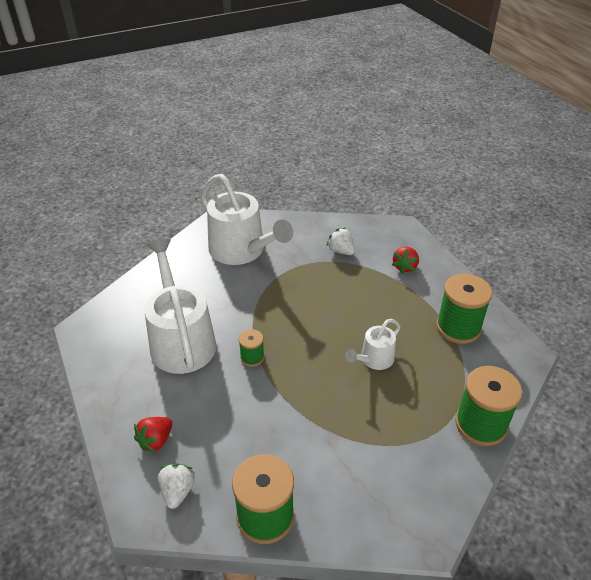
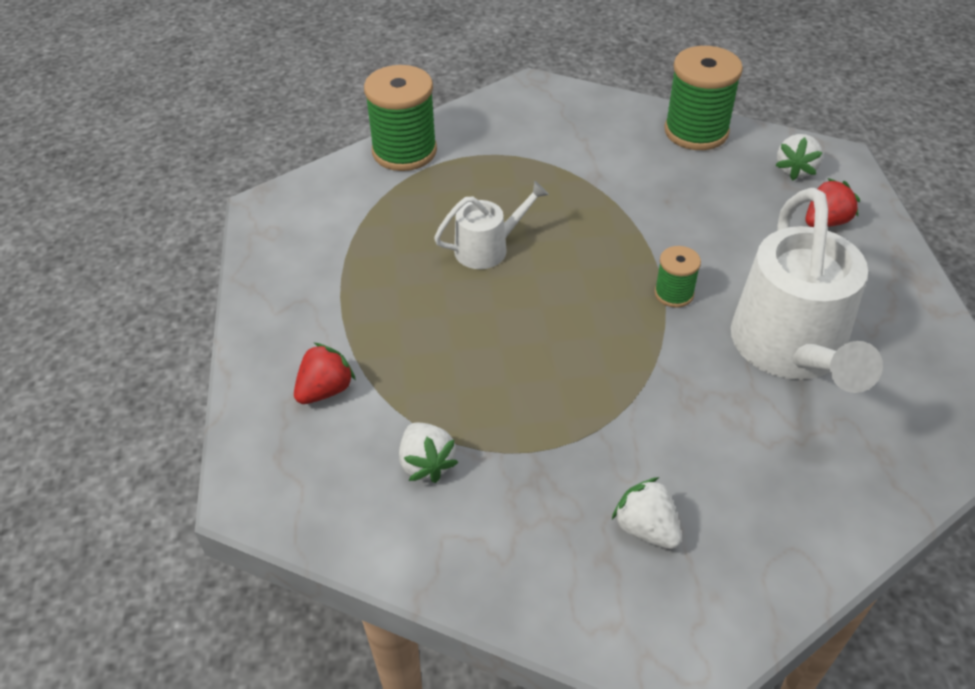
camera: 160 degrees left, 5 degrees up
white watering can [201,174,293,265] -> white strawberry [612,477,682,549]
green spool [436,274,492,344] -> none

